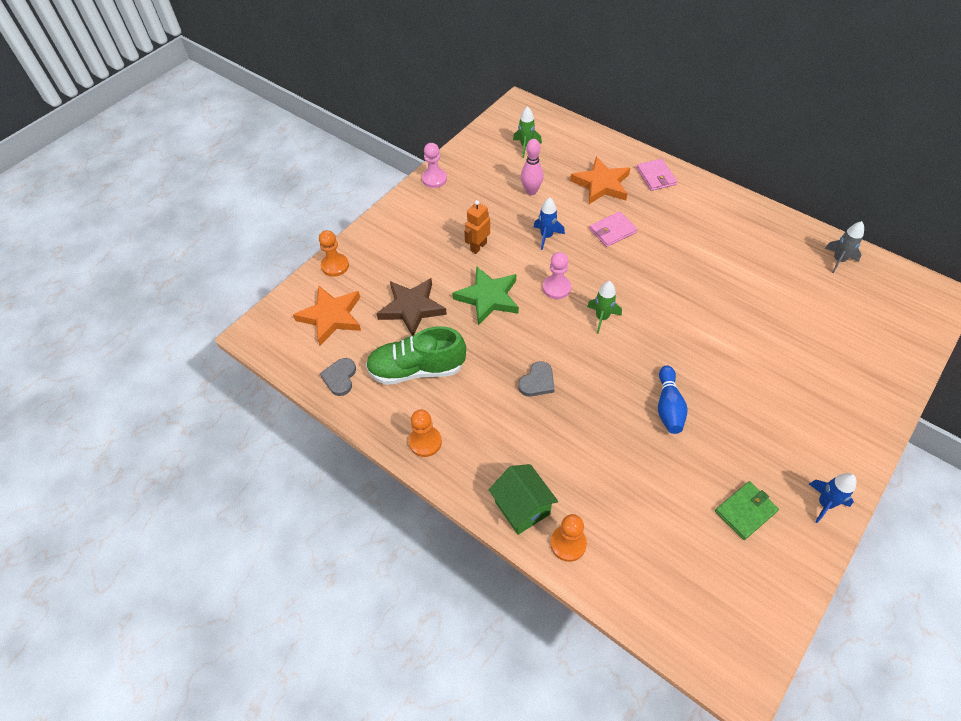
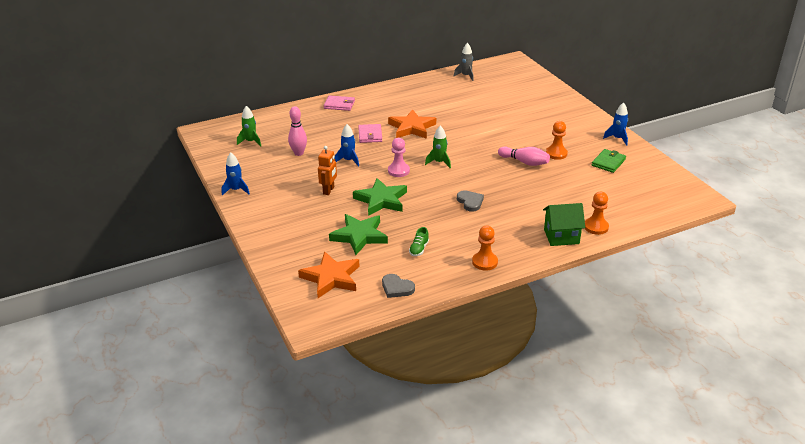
camera: 65 degrees left, 20 degrees down
orange pawn [319,230,349,277] -> orange pawn moved to [546,121,568,160]
green shoe [366,326,466,385] -> green shoe [409,227,429,256], size x0.42
brown star [376,278,447,336] -> green star [329,214,388,255]
pink pawn [422,143,447,188] -> blue rocket [222,152,250,195]
orange robot [464,200,490,254] -> orange robot turned 135 degrees counterclockwise [318,146,337,195]
orange star [570,157,630,204] -> orange star moved to [388,109,436,139]
blue bowling pin [658,365,687,434] -> pink bowling pin [498,147,550,166]
green wallet [715,481,779,540] -> green wallet turned 45 degrees clockwise [592,149,626,173]

